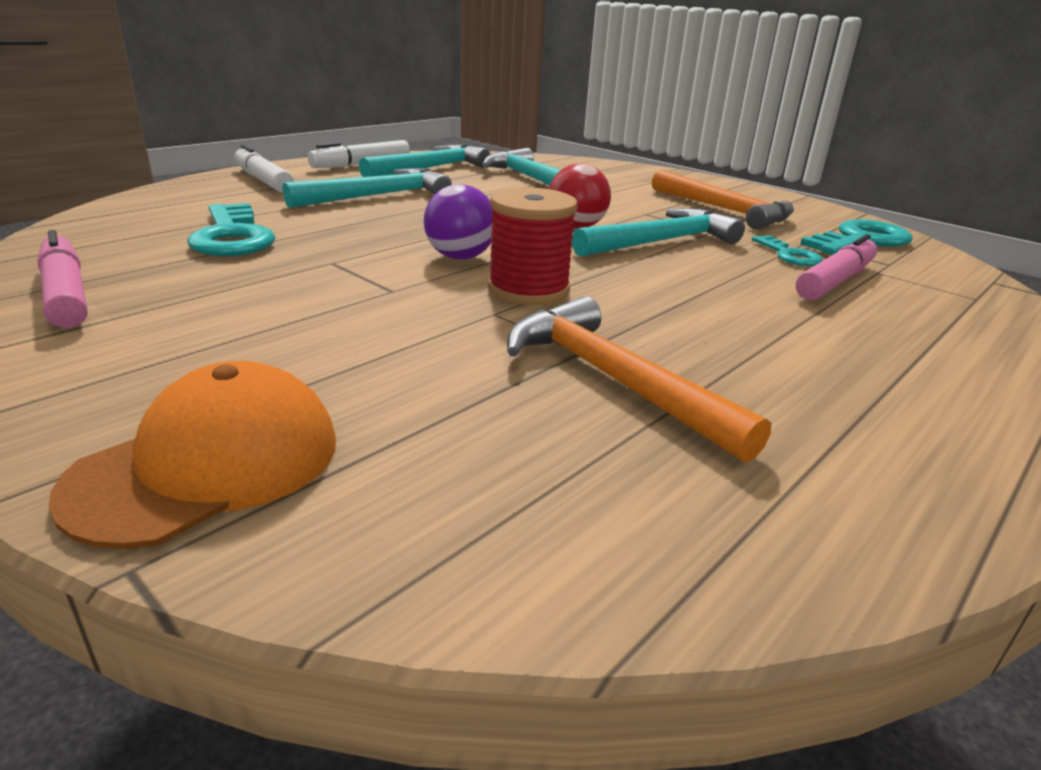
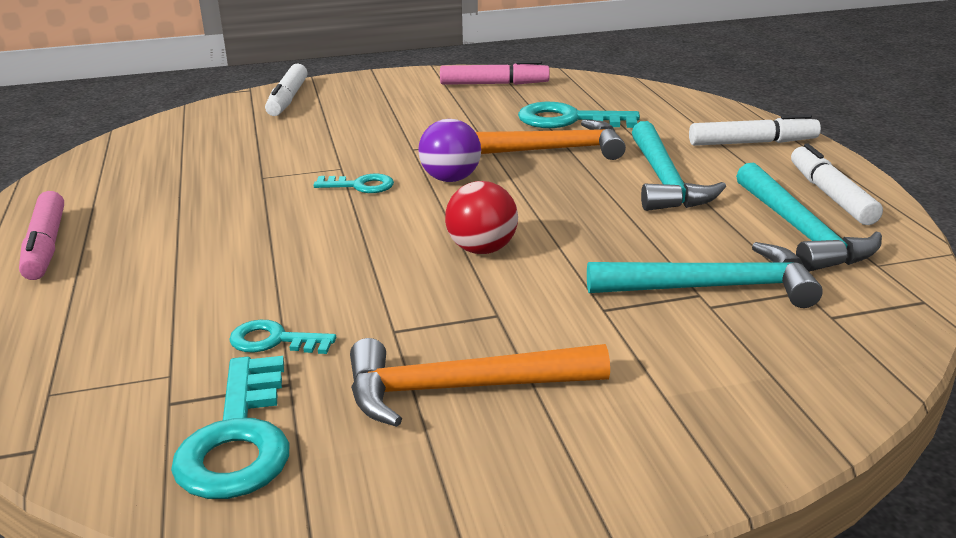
camera: 125 degrees right, 0 degrees up
orange cap [48,361,336,549] -> white marker [265,63,308,116]
red spool [488,187,578,305] -> turquoise key [313,174,394,193]
orange hammer [507,296,771,463] -> orange hammer moved to [475,120,626,160]
turquoise hammer [572,208,745,257] -> none
pink marker [796,234,877,300] -> pink marker moved to [19,191,64,280]

